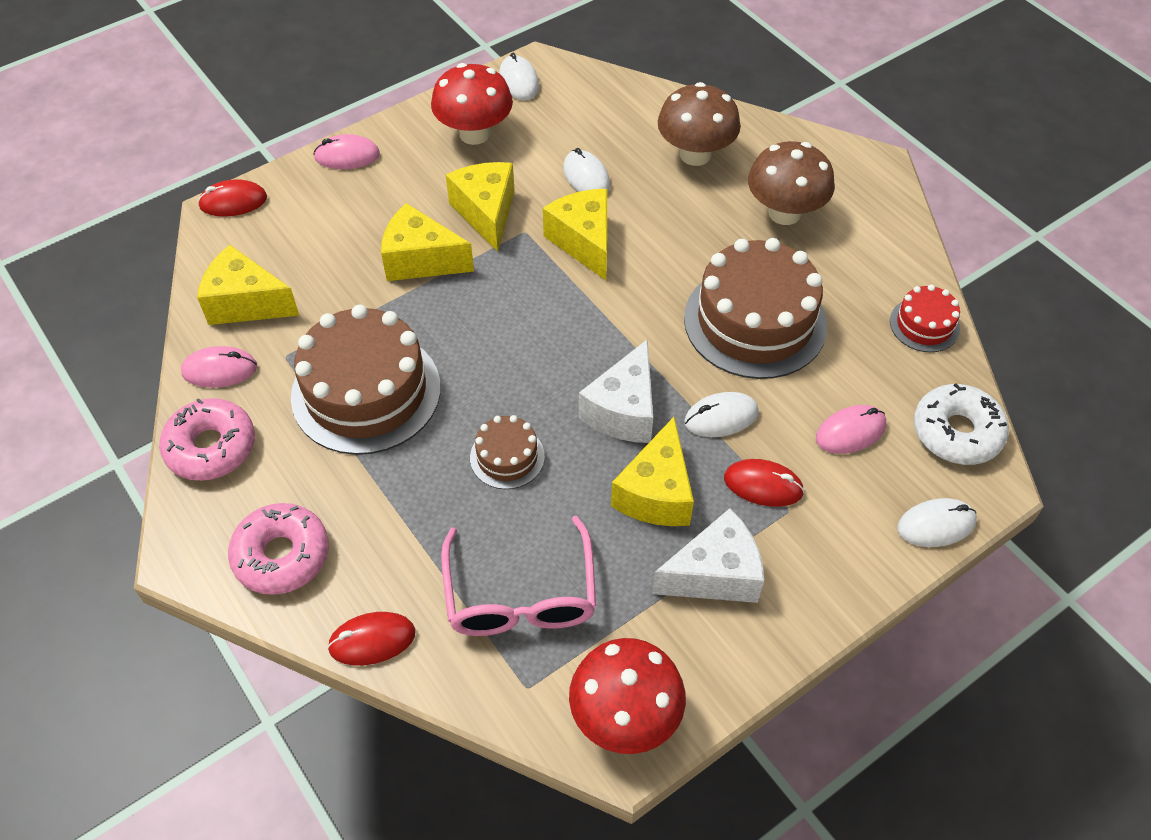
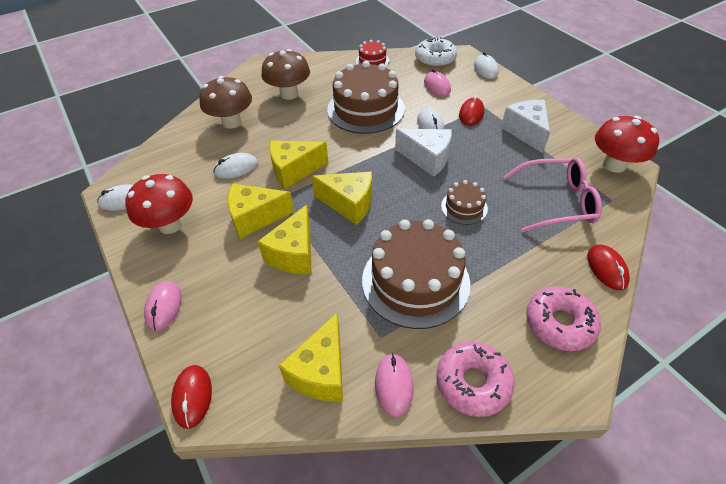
camera: 85 degrees left, 5 degrees down
yellow cheese [611,417,694,526] -> yellow cheese moved to [311,172,372,225]

